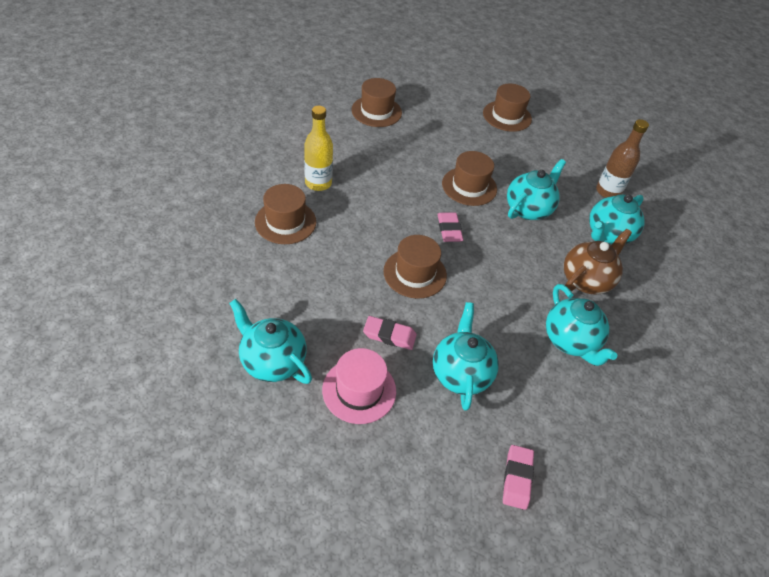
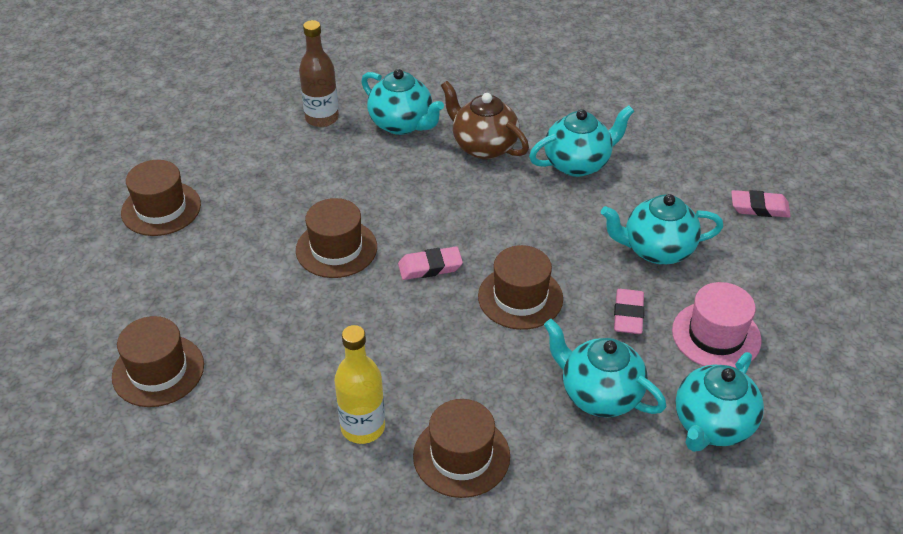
camera: 90 degrees left, 5 degrees down
turquoise teapot [507,159,566,220] -> turquoise teapot moved to [544,319,666,417]

